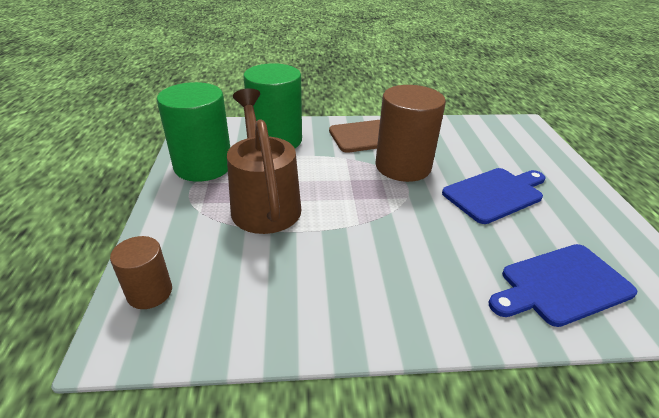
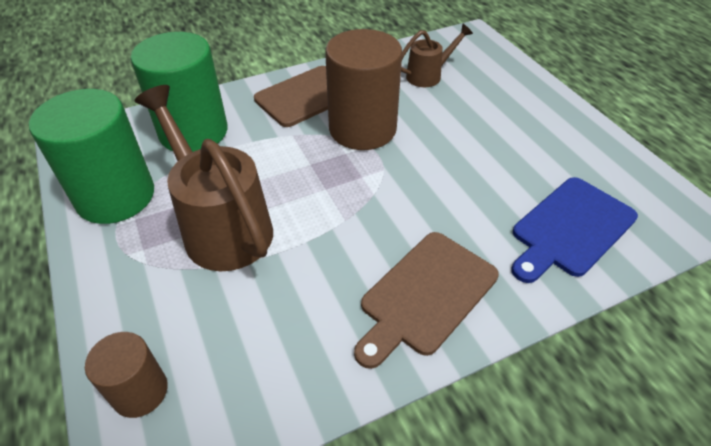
camera: 20 degrees left, 10 degrees up
blue cutting board [442,168,545,224] -> none
none -> brown cutting board [354,232,499,369]
none -> brown watering can [401,24,473,87]

